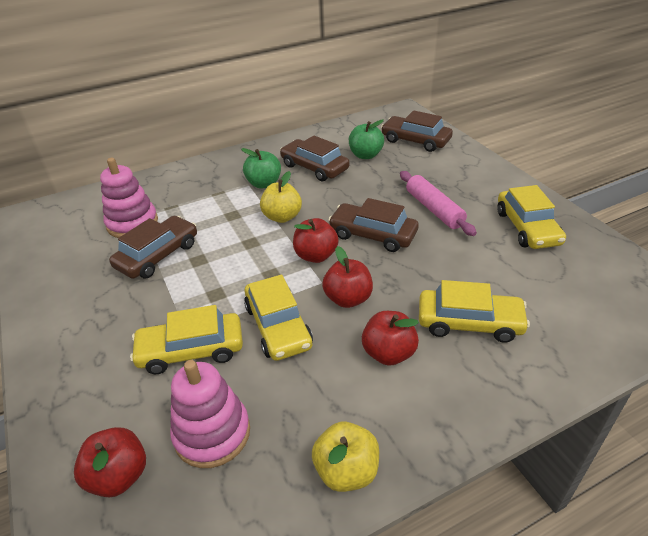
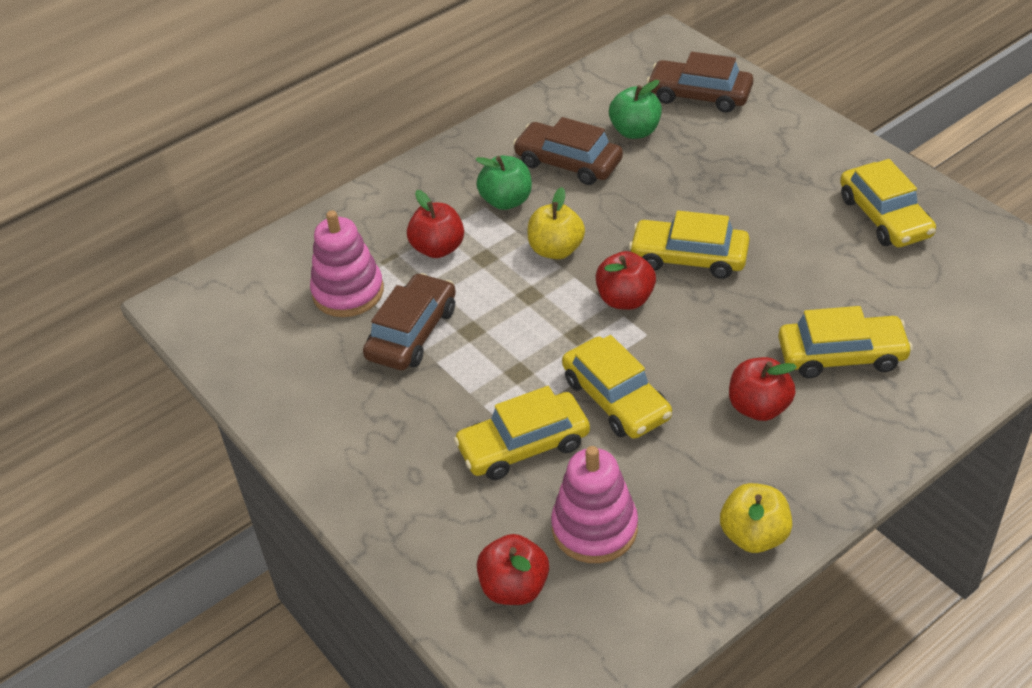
camera: 10 degrees left, 5 degrees up
red apple [322,246,373,308] -> red apple moved to [407,190,464,258]
brown car [328,198,419,252] -> yellow car [629,211,750,279]
pink rolling pin [400,171,477,236] -> none

